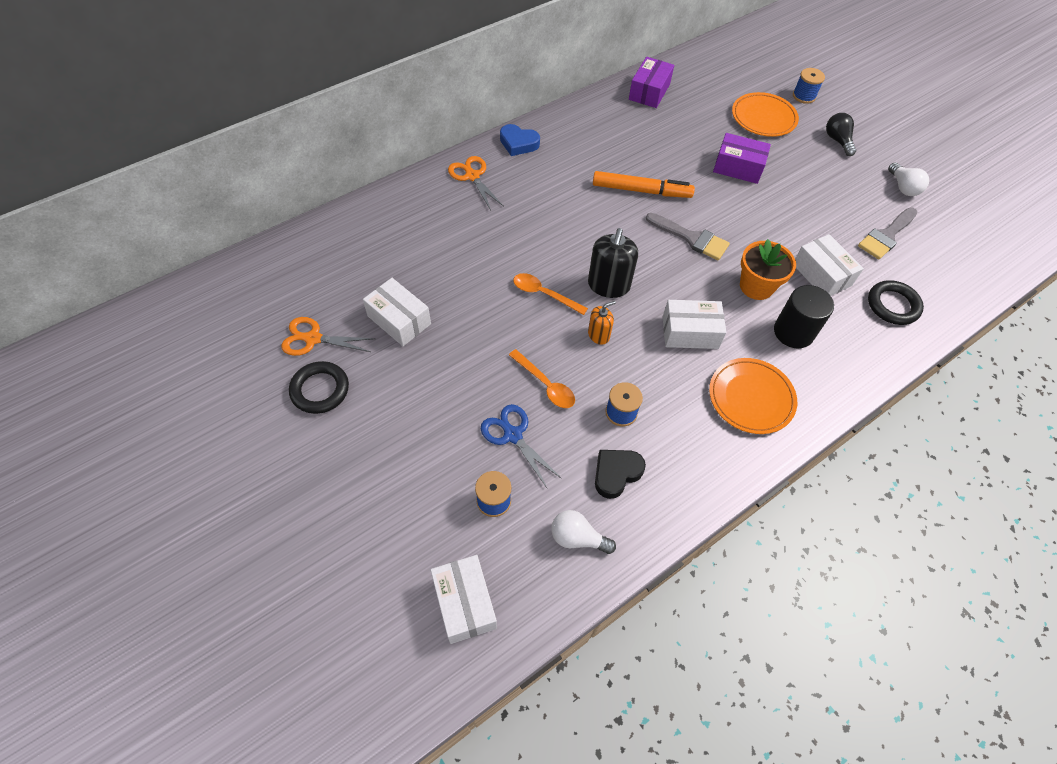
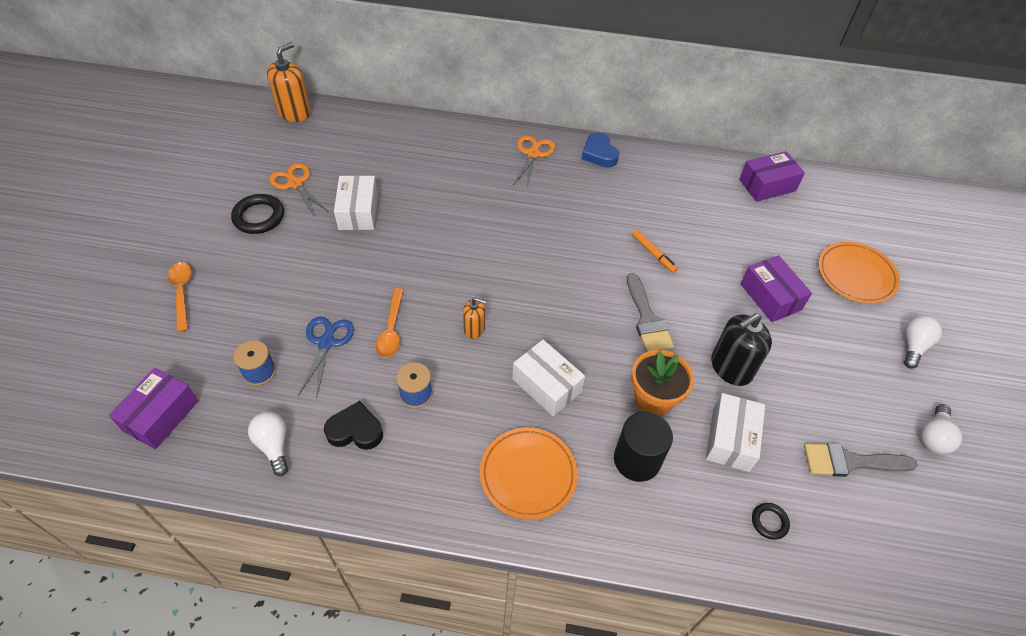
camera: 45 degrees right, 5 degrees down
white box [431,555,497,644] -> purple box [109,368,198,449]
orange spoon [513,273,588,315] -> orange spoon moved to [168,262,191,332]
black soap dispenser [588,228,638,298] -> black soap dispenser moved to [711,313,772,386]
orange marker [593,171,695,198] -> orange marker [632,229,678,273], size x0.56
blue spool [793,68,825,104] -> none
black light bulb [826,113,856,156] -> white light bulb [904,315,942,369]
black ring [868,280,924,325] -> black ring [752,503,790,540], size x0.56
none -> orange soap dispenser [267,42,311,122]

